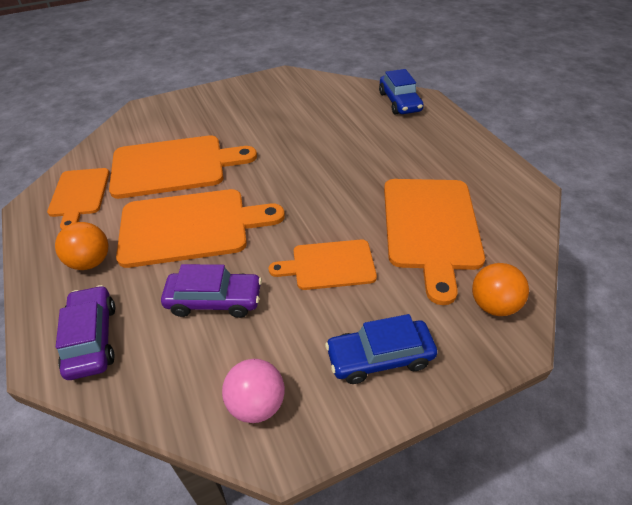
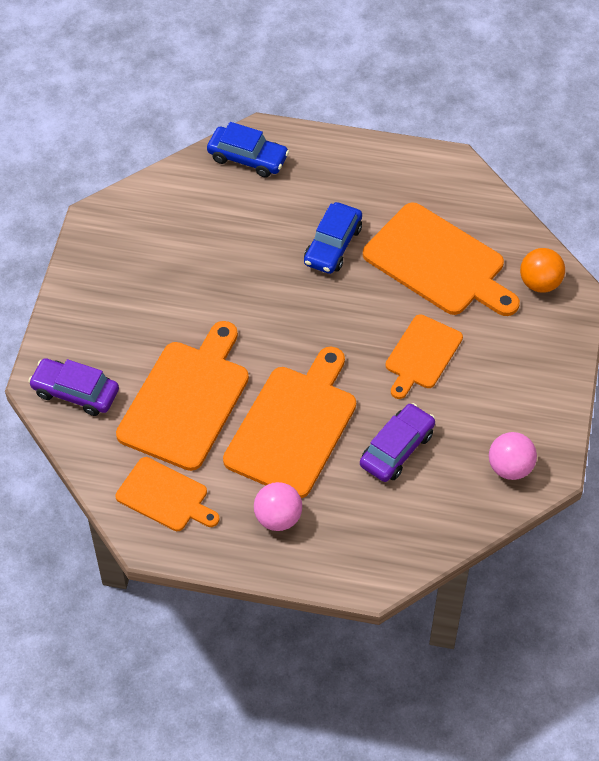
camera: 55 degrees left, 10 degrees up
orange ball [55,222,108,270] -> pink ball [254,482,302,531]
purple car [56,285,115,380] -> purple car moved to [29,358,119,416]
blue car [325,314,437,384] -> blue car moved to [304,202,362,274]

